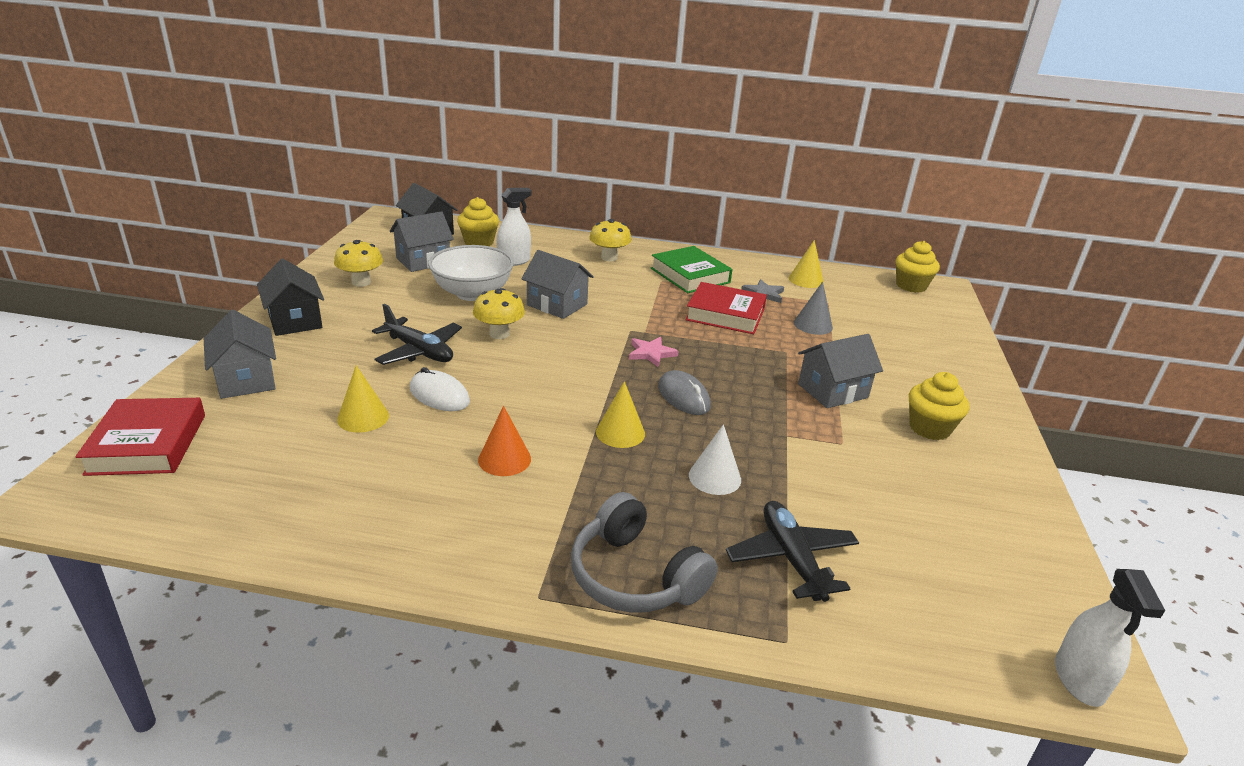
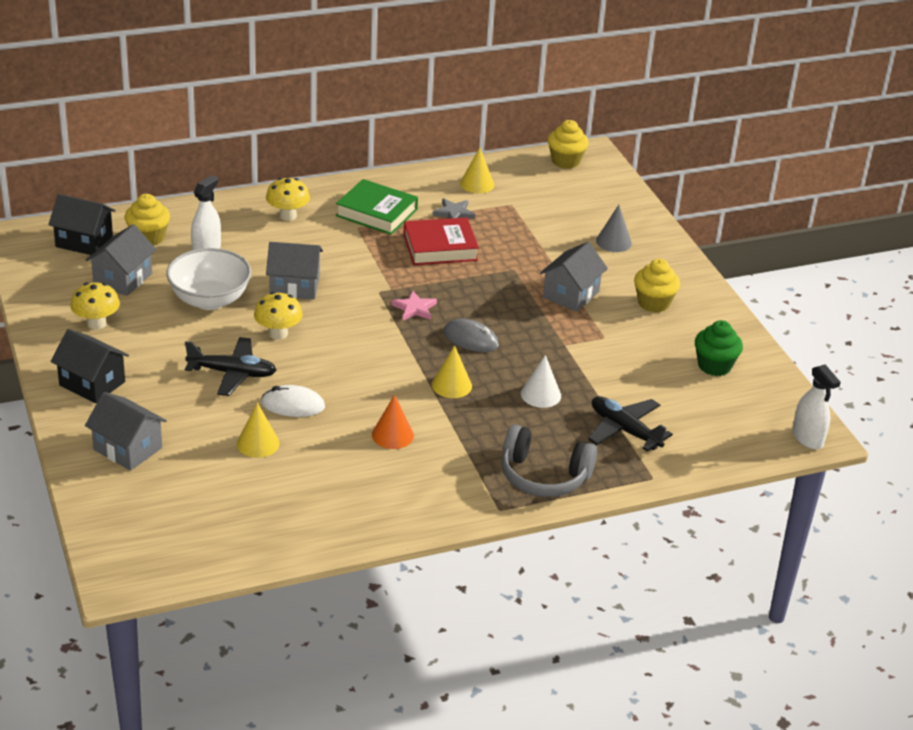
camera: 30 degrees left, 5 degrees up
red book [75,398,205,476] -> none
grey cone [794,282,833,335] -> grey cone moved to [596,205,632,252]
none -> green cupcake [695,320,743,376]

